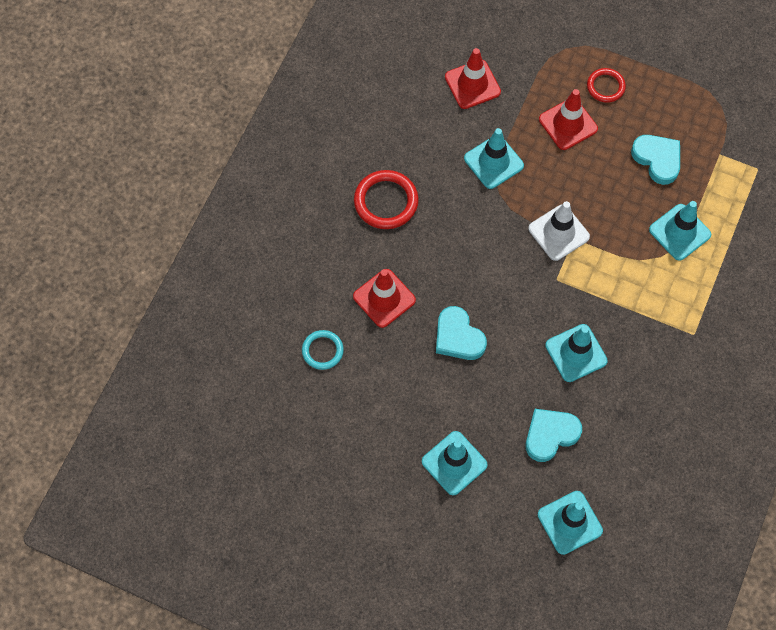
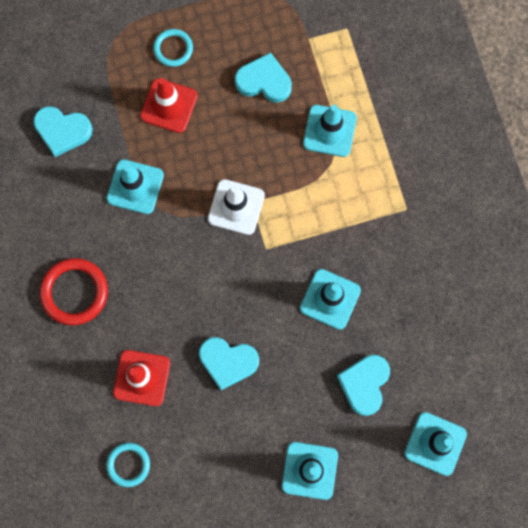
camera: 40 degrees left, 10 degrees up
red traffic cone [445,48,501,109] -> turquoise heart [33,106,93,157]
red ring [587,68,626,103] -> turquoise ring [153,29,193,67]

